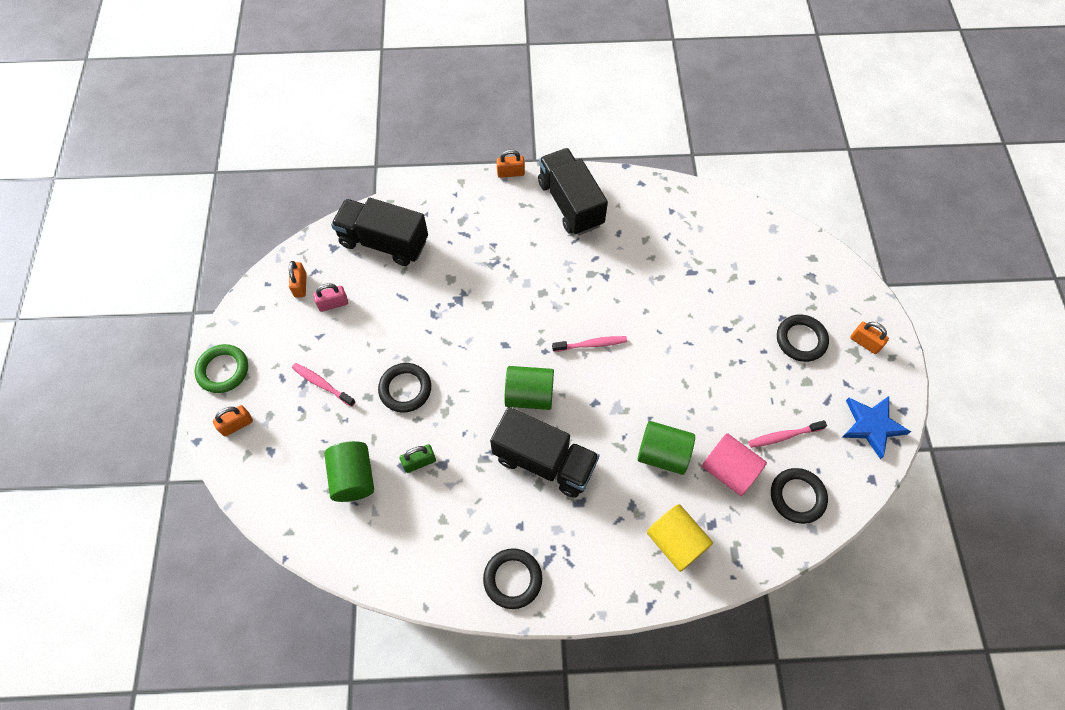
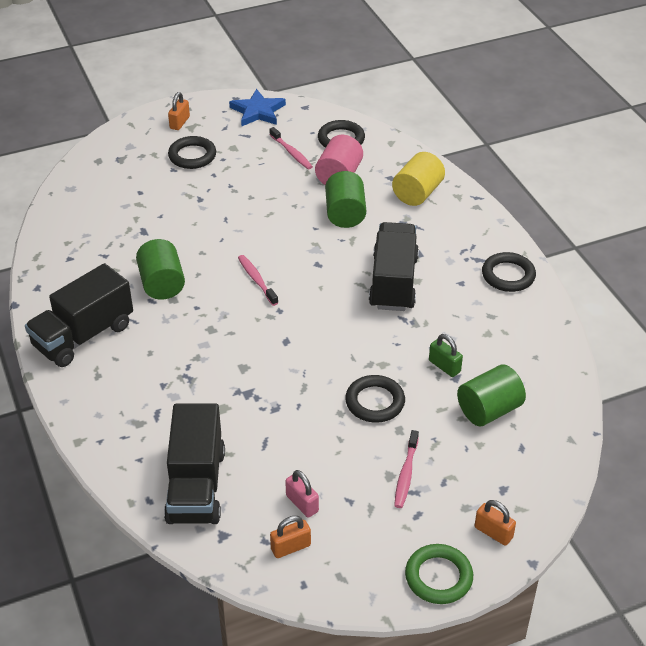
camera: 110 degrees left, 20 degrees down
orange padlock [496,150,525,178] -> none
green cylinder [504,366,554,410] -> green cylinder moved to [136,239,185,300]

